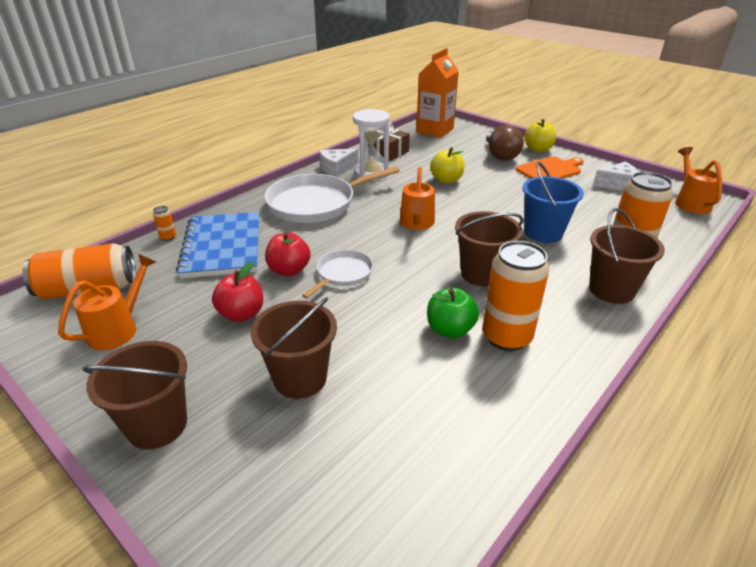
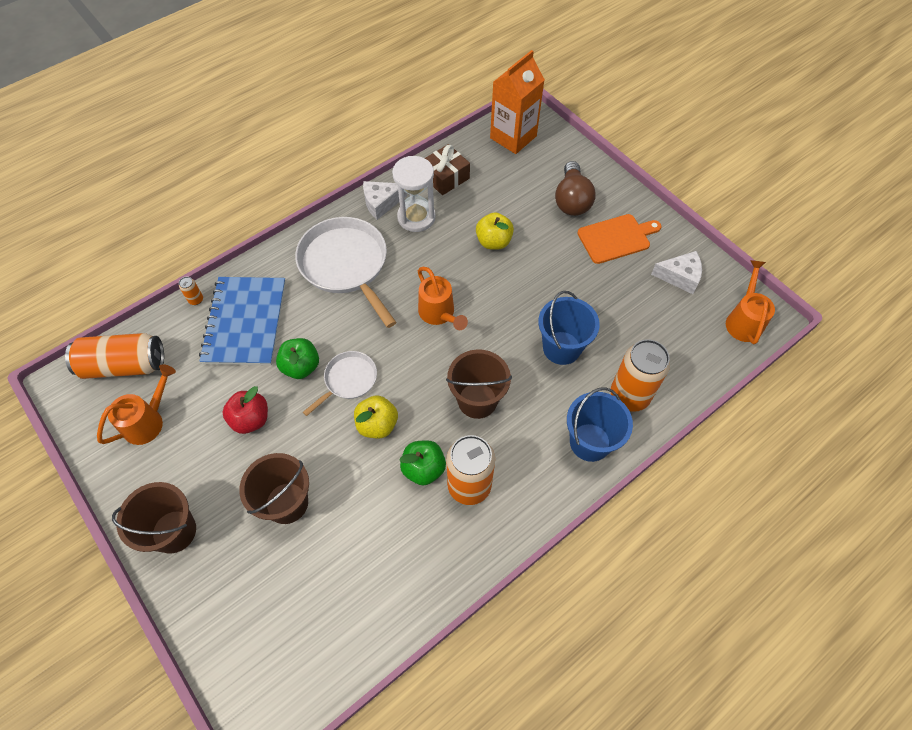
camera: 10 degrees right, 25 degrees up
white pan [265,166,400,223] -> white pan turned 75 degrees clockwise [295,217,396,328]
red apple [265,232,311,276] -> green apple [276,338,319,379]
orange watering can [400,167,435,230] -> orange watering can turned 45 degrees counterclockwise [418,267,468,330]
yellow apple [524,119,556,152] -> yellow apple moved to [354,395,398,438]
brown bucket [589,208,665,304] -> blue bucket [567,387,633,462]

